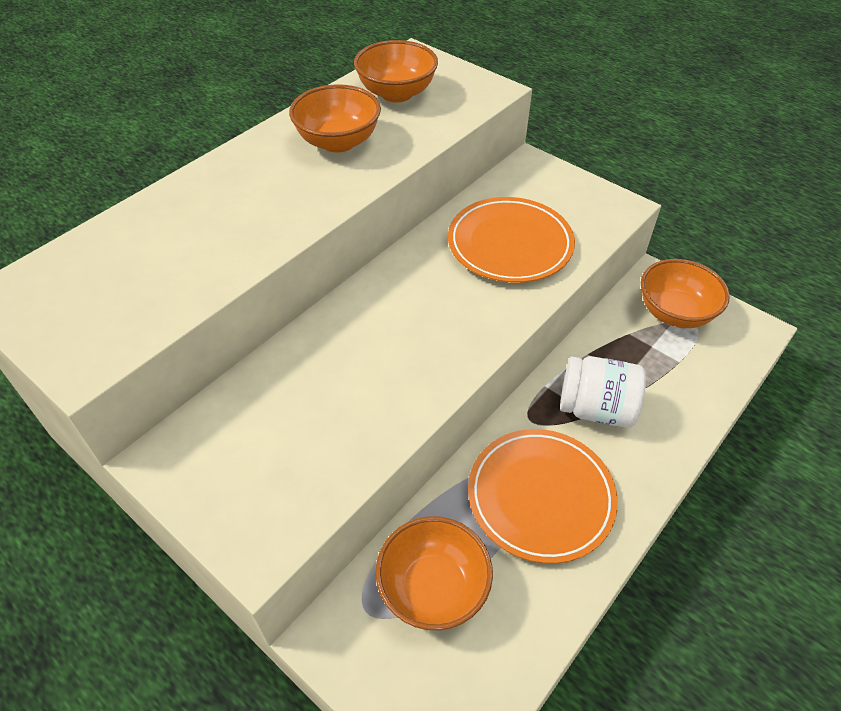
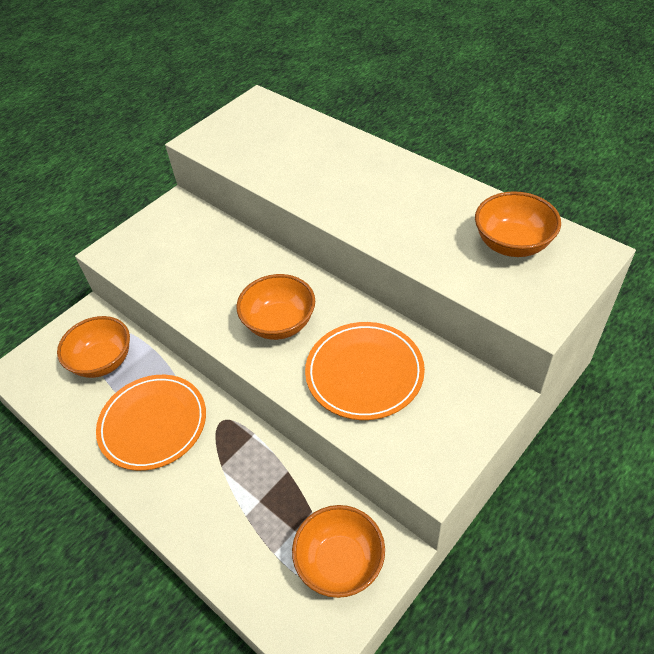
camera: 95 degrees right, 0 degrees up
orange bowl [289,84,381,153] -> orange bowl moved to [236,274,315,340]
white jar [560,356,646,428] -> none

